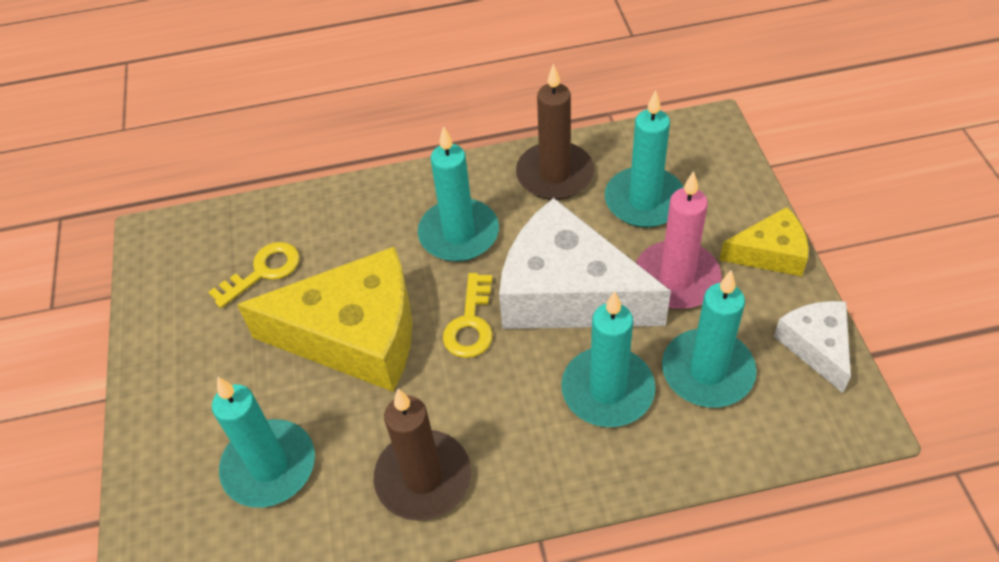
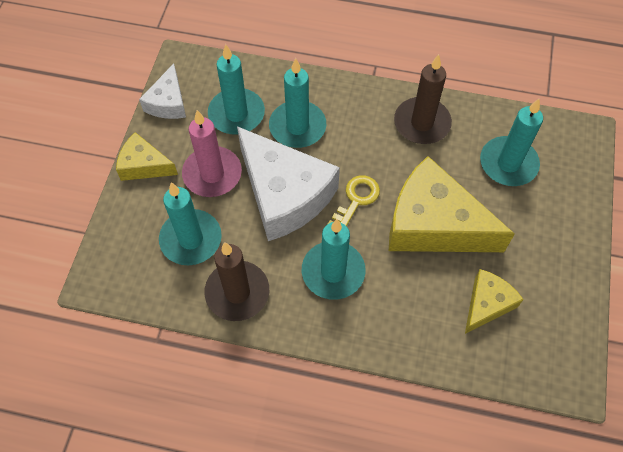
camera: 160 degrees left, 10 degrees up
yellow key [208,242,300,308] -> yellow cheese [465,269,524,334]

